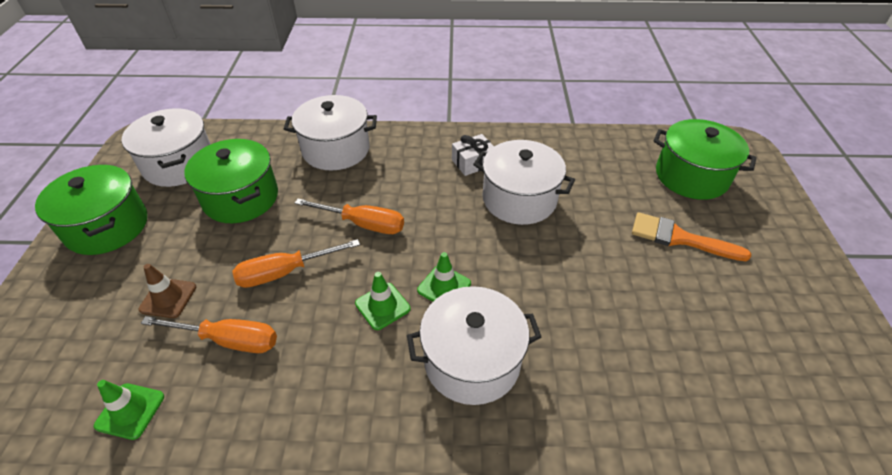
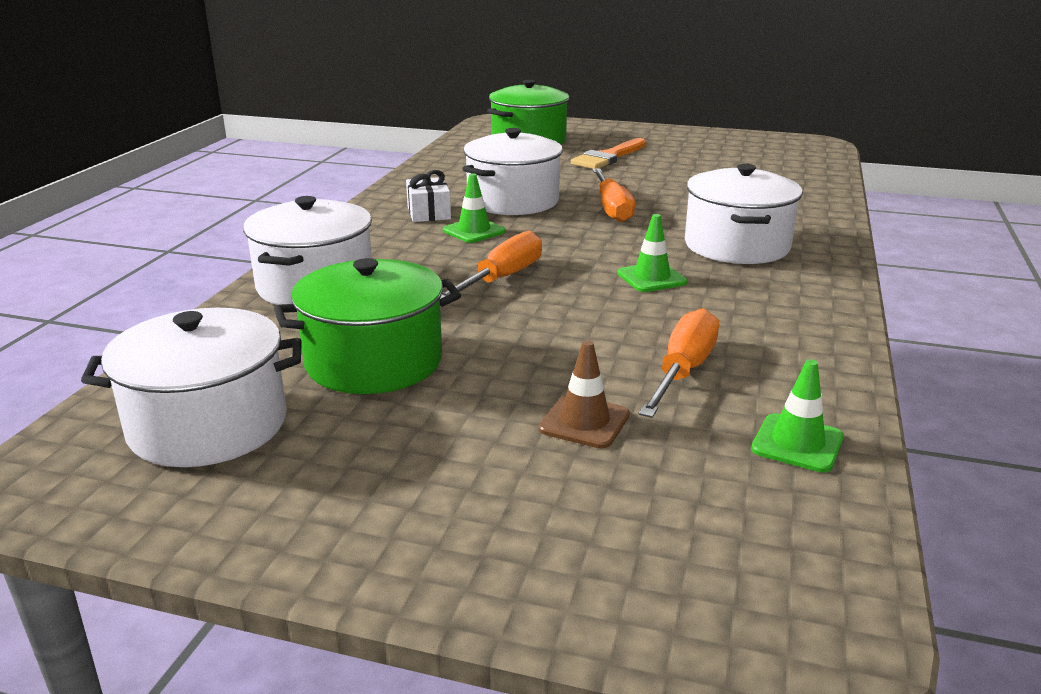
camera: 75 degrees left, 20 degrees down
green pot [35,165,147,255] -> none
orange screwdriver [232,239,360,288] -> orange screwdriver moved to [592,168,635,222]
green traffic cone [417,252,471,302] -> green traffic cone moved to [443,173,506,243]

